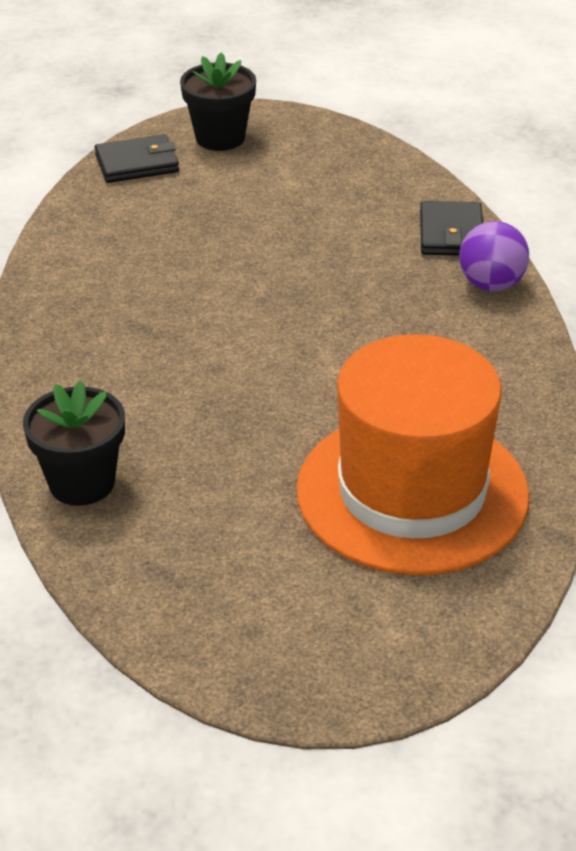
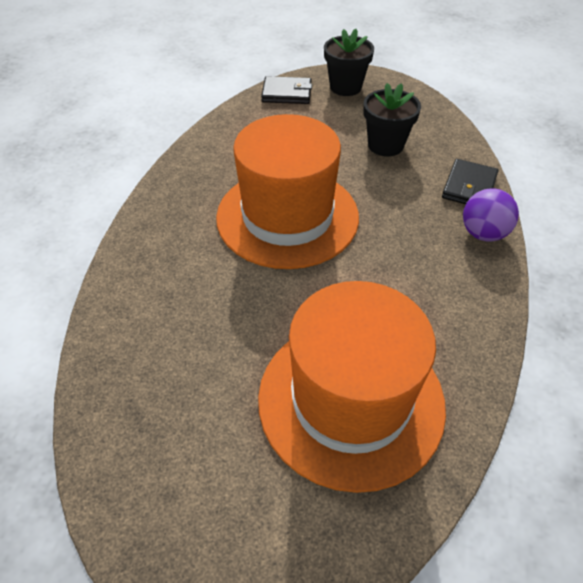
camera: 20 degrees right, 10 degrees up
black flower pot [23,380,125,506] -> black flower pot moved to [363,83,421,156]
none -> orange hat [216,114,359,269]

